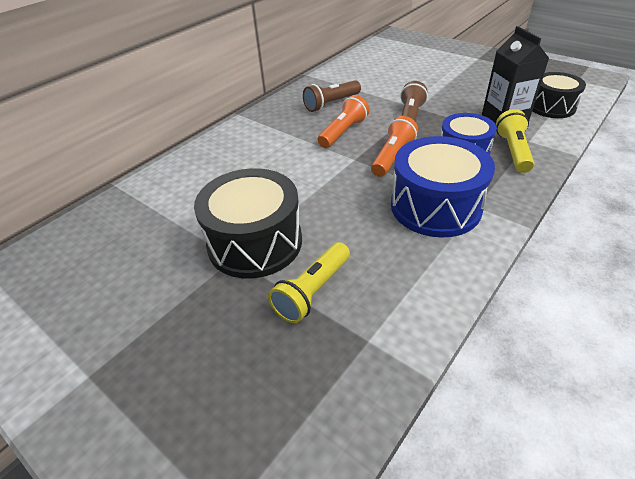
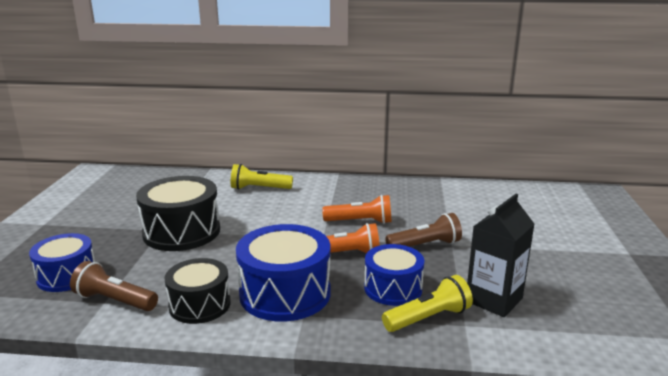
camera: 55 degrees right, 20 degrees down
yellow flashlight [268,242,350,323] -> yellow flashlight moved to [231,164,293,190]
brown flashlight [303,80,361,112] -> brown flashlight moved to [70,261,158,311]
black drum [532,72,586,118] -> black drum moved to [164,258,230,324]
none -> blue drum [29,233,95,292]

